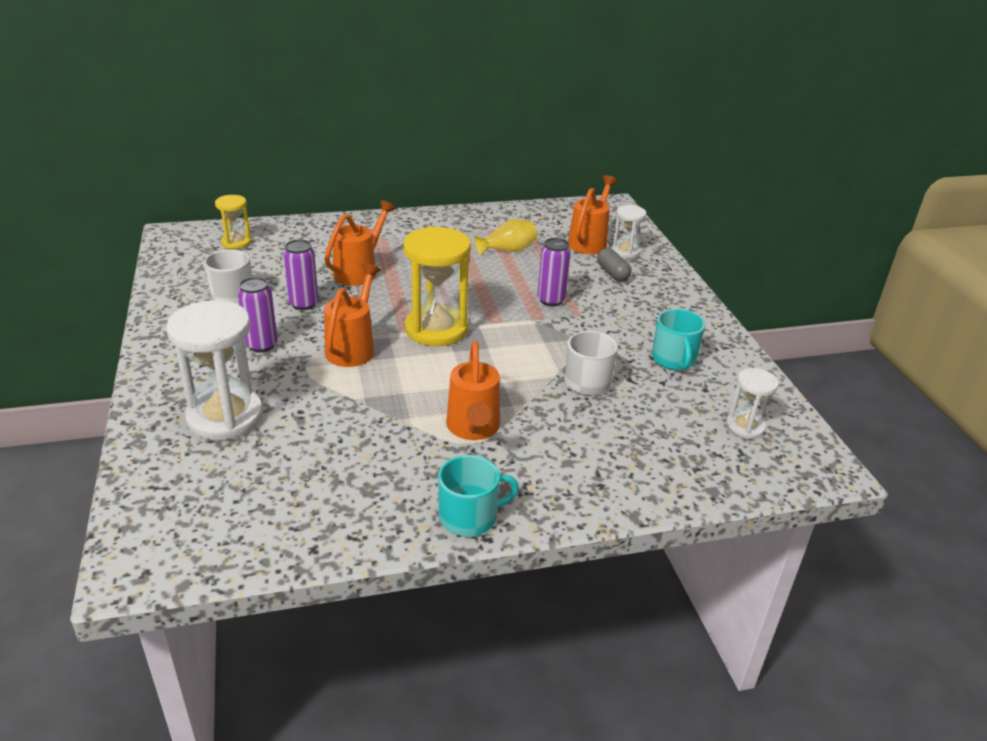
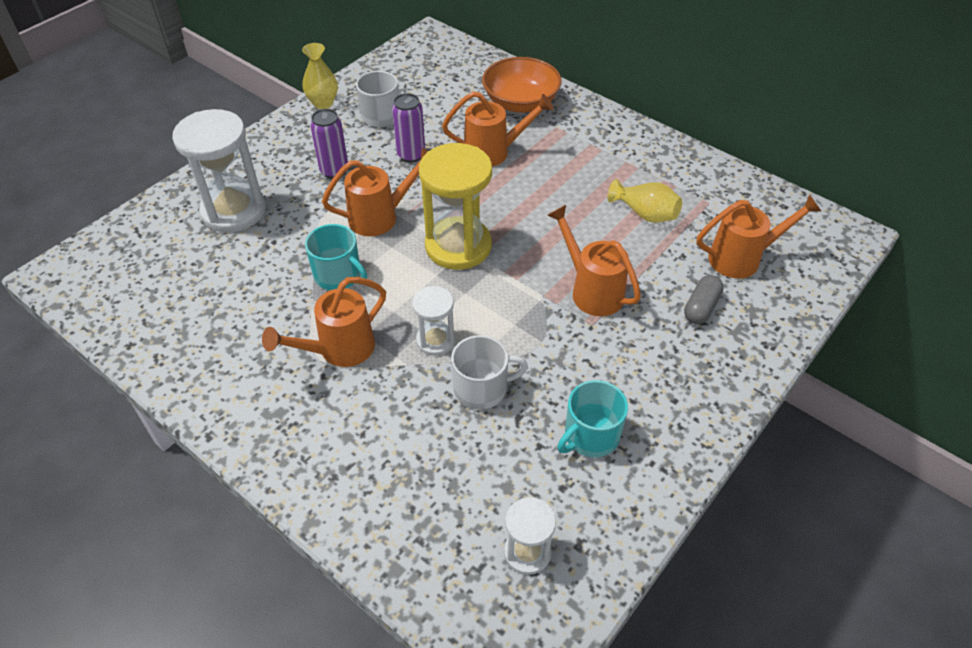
camera: 55 degrees right, 15 degrees up
yellow hourglass [215,195,252,249] -> none
turquoise mug [438,455,519,537] -> turquoise mug moved to [305,224,367,290]
purple can [537,238,571,307] -> orange watering can [548,205,641,316]
white hourglass [612,205,646,258] -> white hourglass moved to [412,286,456,356]
none -> yellow vase [302,43,338,109]
none -> orange bowl [482,57,562,113]

